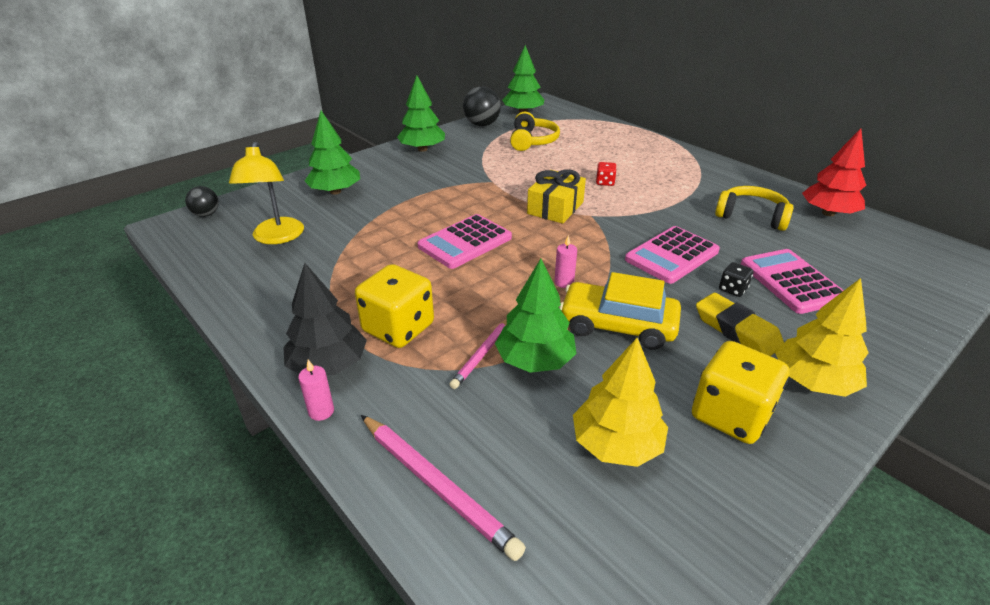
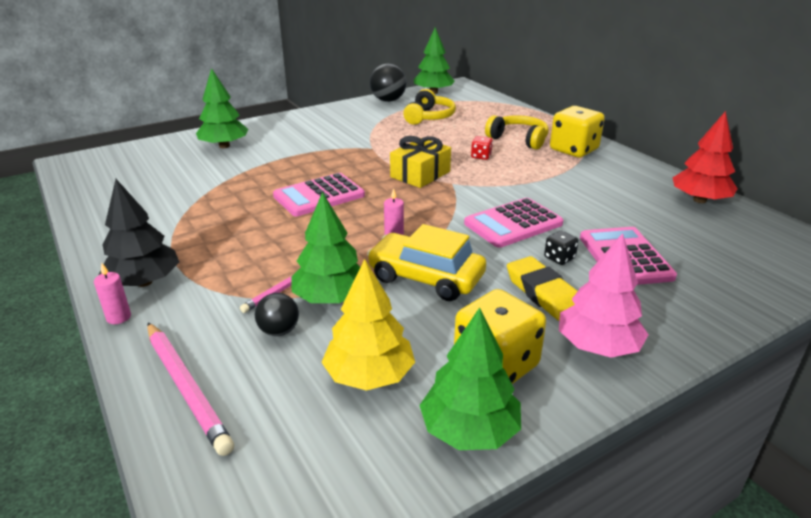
camera: 10 degrees right, 5 degrees down
black ball [185,186,219,217] -> black ball moved to [255,293,299,336]
yellow lamp [229,142,304,244] -> none
yellow dice [355,264,434,348] -> yellow dice moved to [550,106,605,157]
green tree [397,75,445,152] -> green tree moved to [419,308,521,450]
yellow headphones [715,186,793,231] -> yellow headphones moved to [485,115,549,150]
yellow tree [775,278,868,397] -> pink tree [559,233,648,358]

